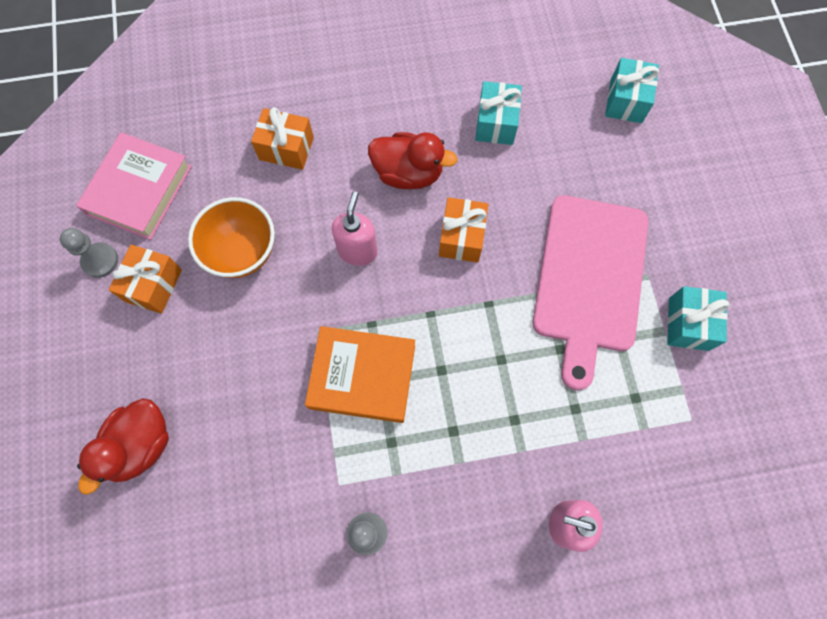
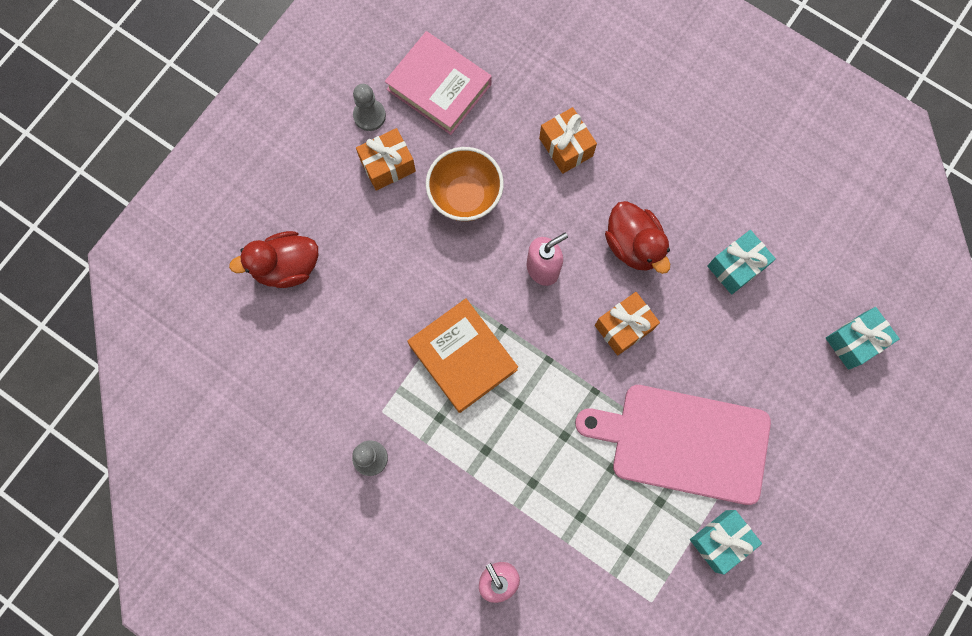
camera: 45 degrees right, 5 degrees up
pink book [76,132,192,240] -> pink book turned 60 degrees clockwise [385,31,492,135]
pink cutting board [533,195,649,390] -> pink cutting board turned 45 degrees clockwise [575,385,771,505]

